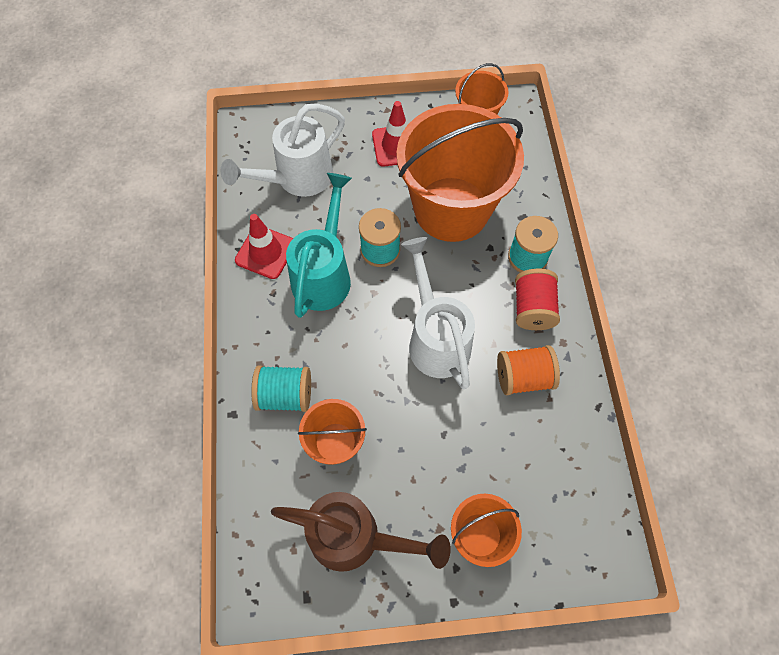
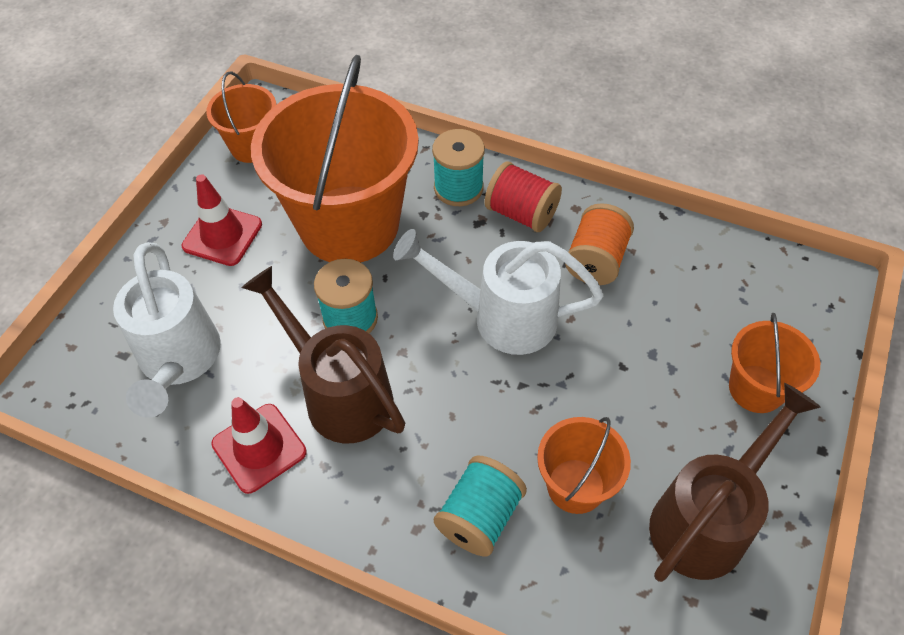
camera: 60 degrees left, 10 degrees down
turquoise watering can [286,173,352,318] -> brown watering can [241,266,405,443]

